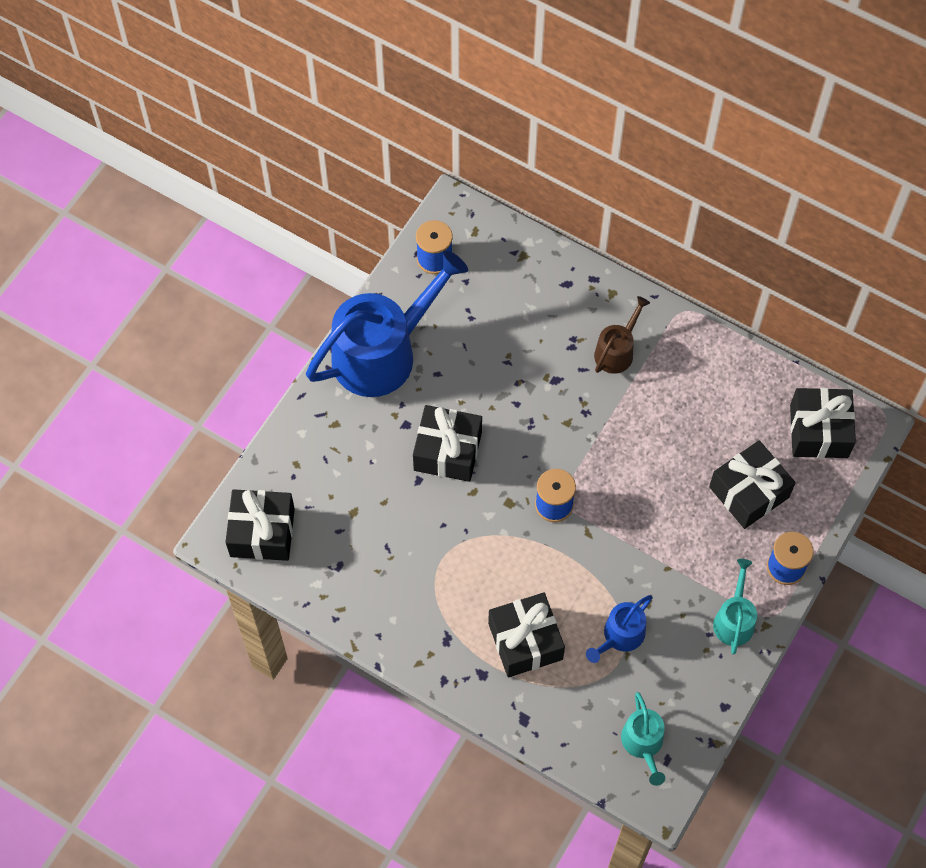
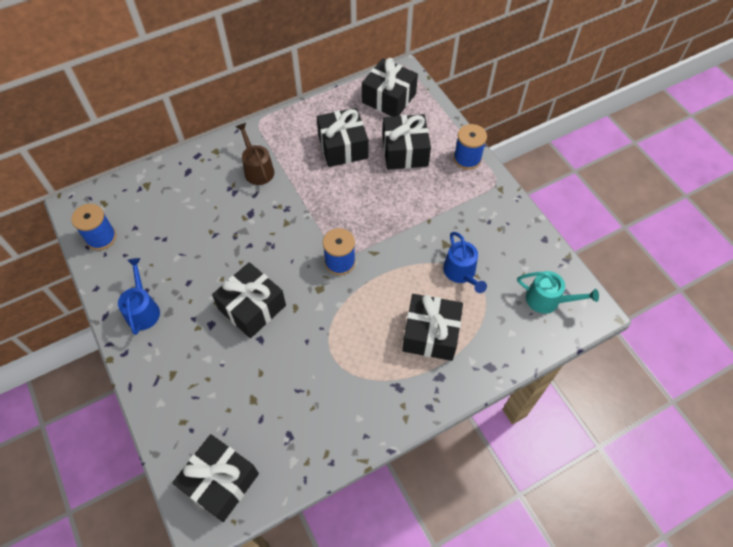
camera: 60 degrees left, 5 degrees down
blue watering can [306,250,468,397] -> blue watering can [118,258,160,335], size x0.47
turquoise watering can [713,559,757,654] -> none
none -> black gift [317,108,368,167]

